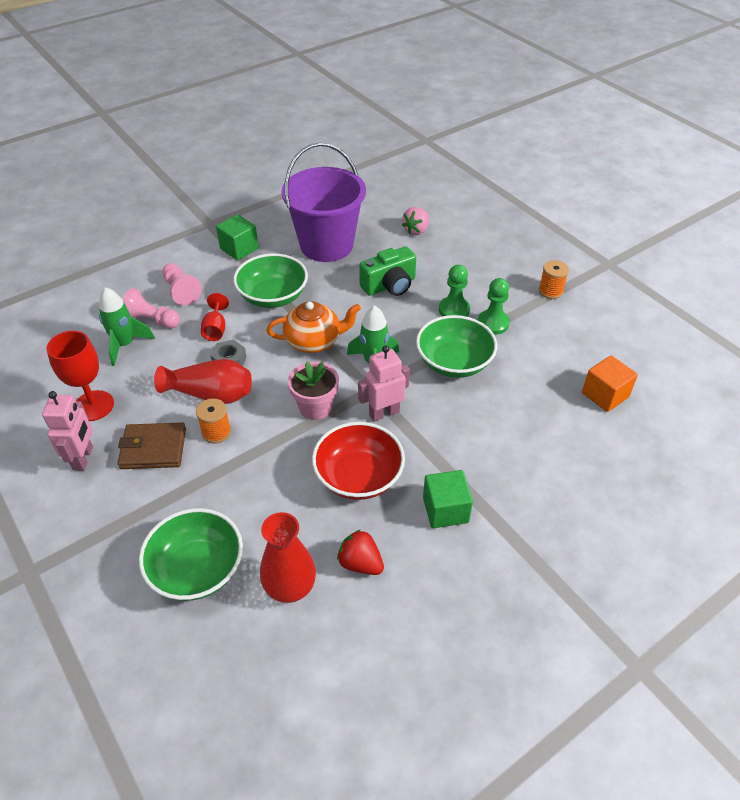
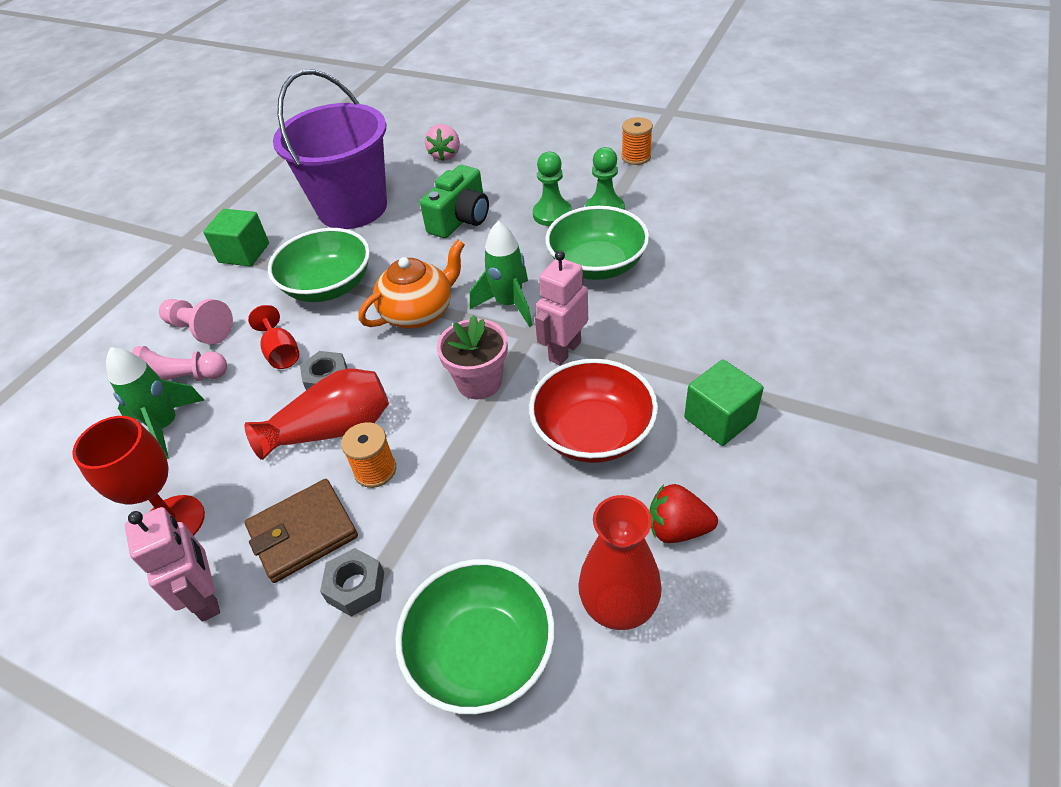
camera: 25 degrees left, 0 degrees up
orange cube [582,355,638,412] -> none
none -> grey nut [320,548,384,617]

